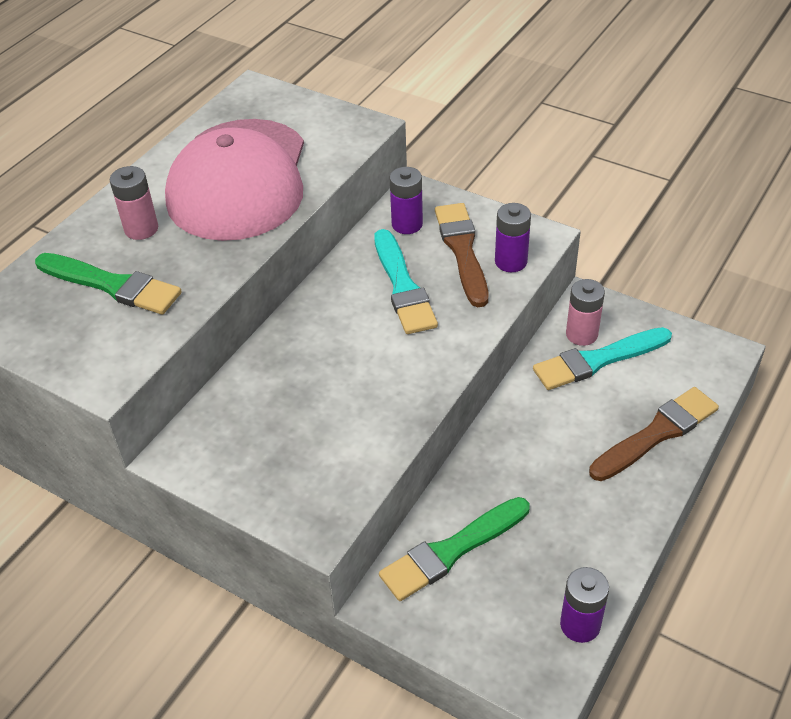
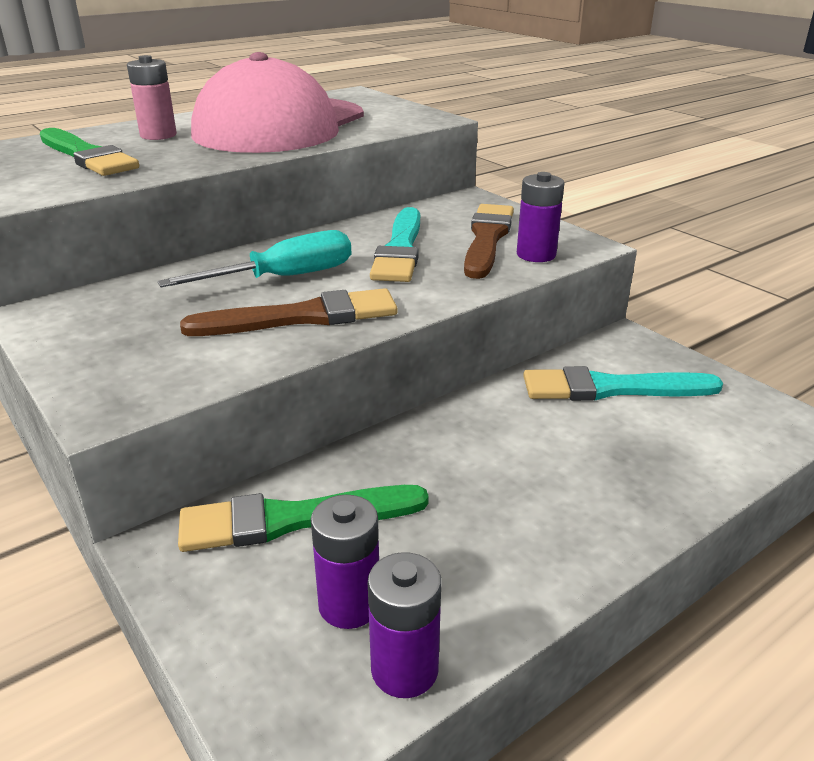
camera: 20 degrees right, 15 degrees down
purple battery [389,167,423,234] -> purple battery moved to [311,495,379,629]
pink battery [566,279,605,346] -> none
brown brush [589,387,719,481] -> brown brush moved to [180,288,398,336]
none -> turquoise screwdriver [157,230,352,287]

